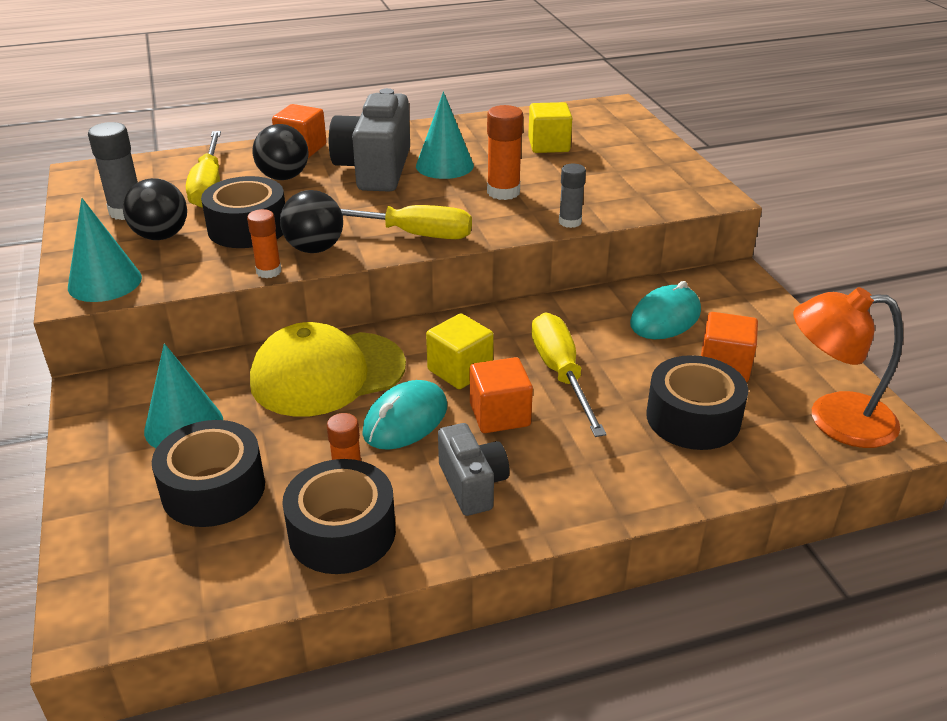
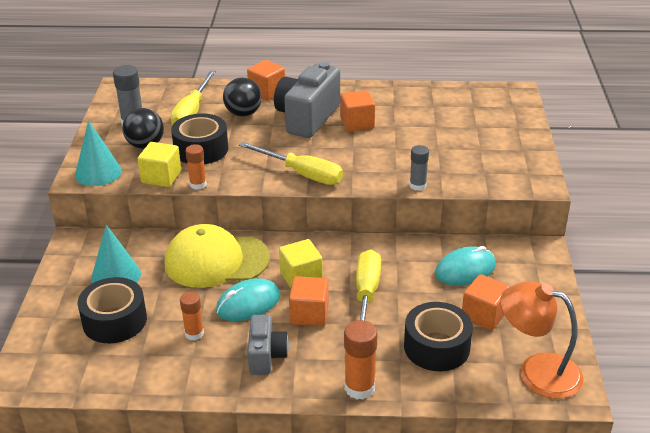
camera: 20 degrees right, 0 degrees up
black ball [280,190,343,253] -> none
black tape [282,459,396,574] -> none
turquoise cone [416,92,474,179] -> orange cube [340,90,375,131]
orange glue stick [487,105,523,200] -> orange glue stick moved to [344,320,377,400]
yellow cube [528,102,572,153] -> yellow cube moved to [138,142,181,187]

